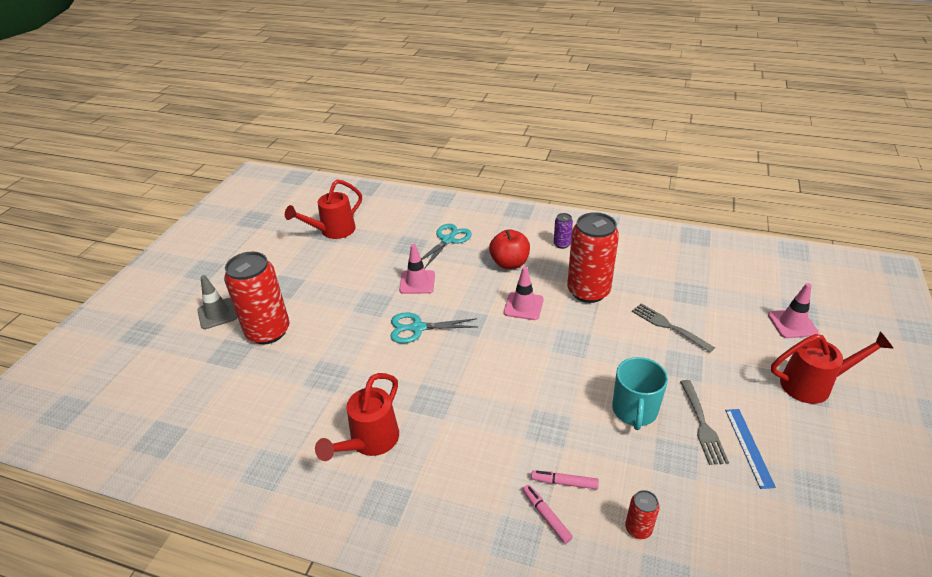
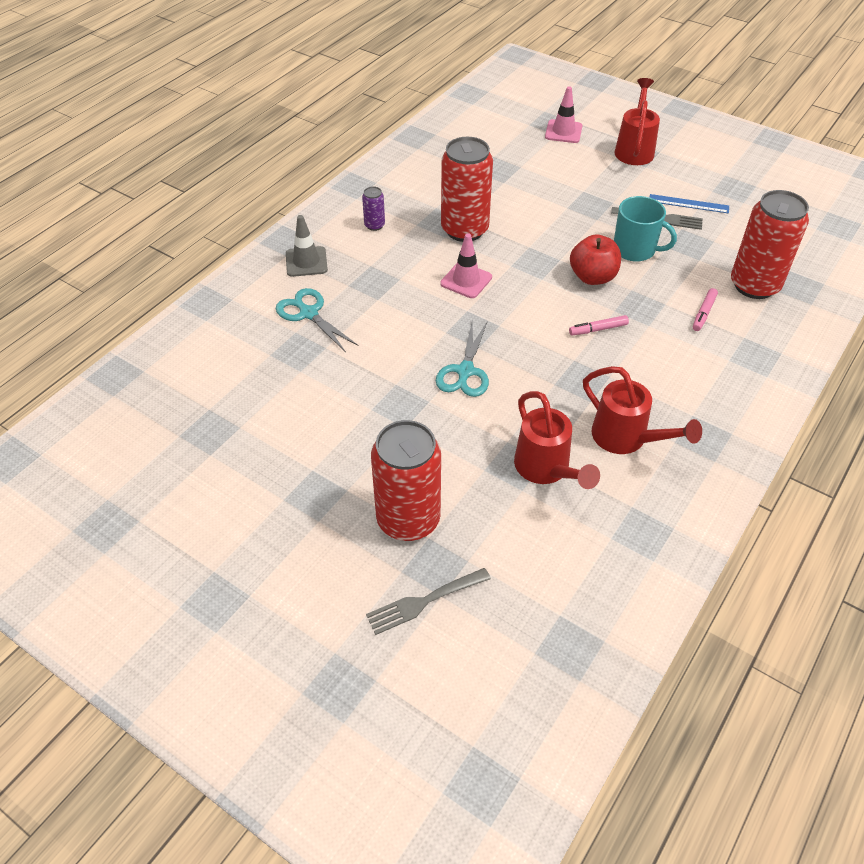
camera: 75 degrees left, 10 degrees up
grey traffic cone [197,275,238,329] -> grey traffic cone moved to [286,215,328,277]
red watering can [285,179,362,239] -> red watering can moved to [514,391,600,489]
pink traffic cone [399,244,435,294] -> none
red apple [489,229,530,269] -> red apple moved to [570,234,621,285]
pink marker [523,485,573,544] -> pink marker moved to [569,315,629,335]
red can [625,490,660,539] -> red can [731,190,809,299], size x2.29
grey fork [632,303,715,353] -> grey fork moved to [366,568,491,635]

